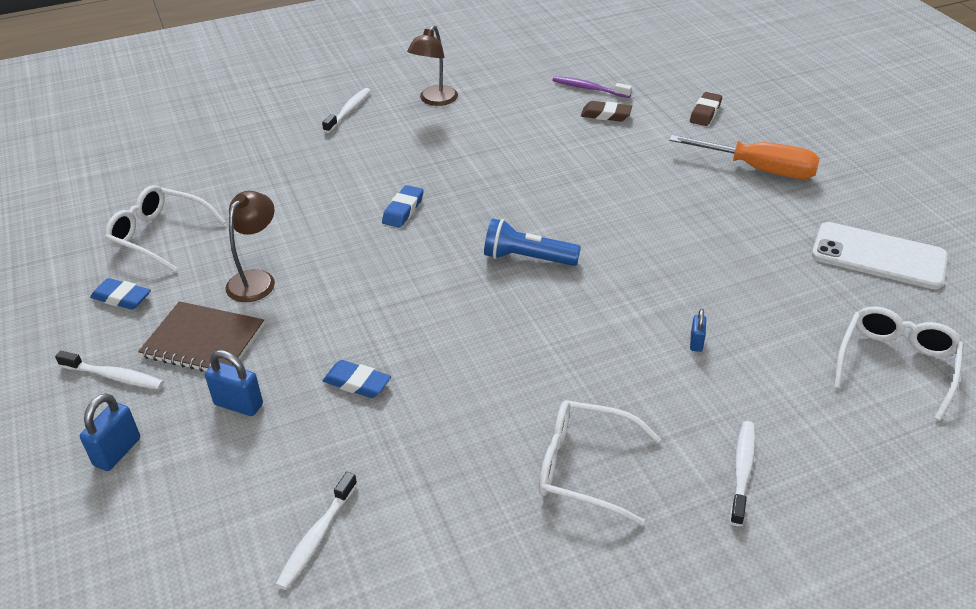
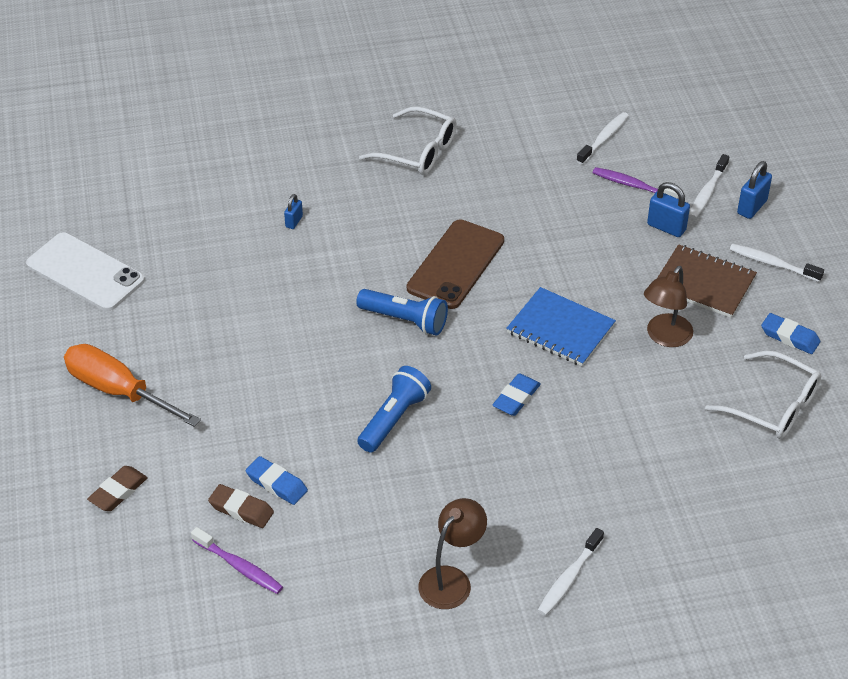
camera: 170 degrees left, 5 degrees up
blue eraser [322,360,391,398] -> blue eraser moved to [246,456,308,505]
white toothbrush [730,421,755,526] -> white toothbrush moved to [689,154,729,219]
white glasses [834,306,963,421] -> none
none -> blue flashlight [357,366,431,453]
none -> brown phone [407,219,504,309]
none -> blue notebook [506,287,616,366]
none -> purple toothbrush [593,167,679,199]

